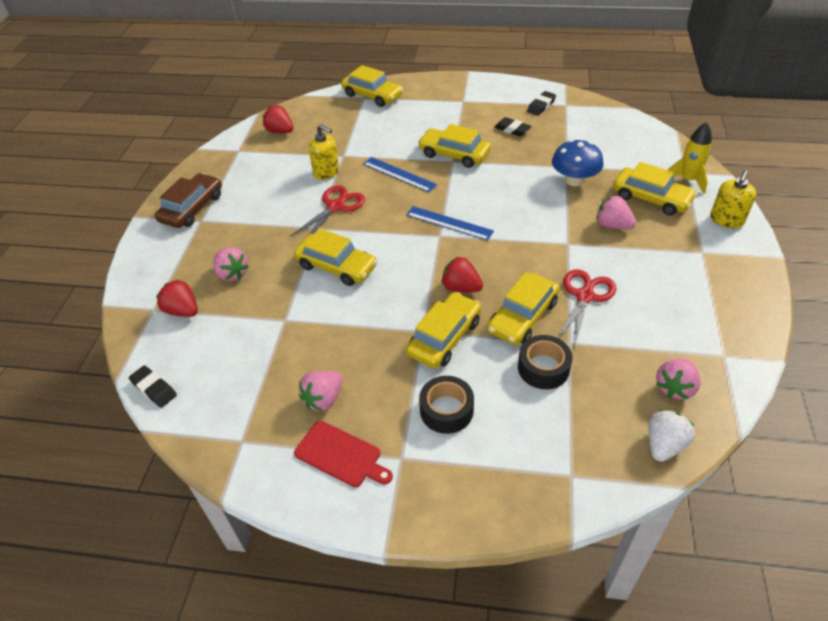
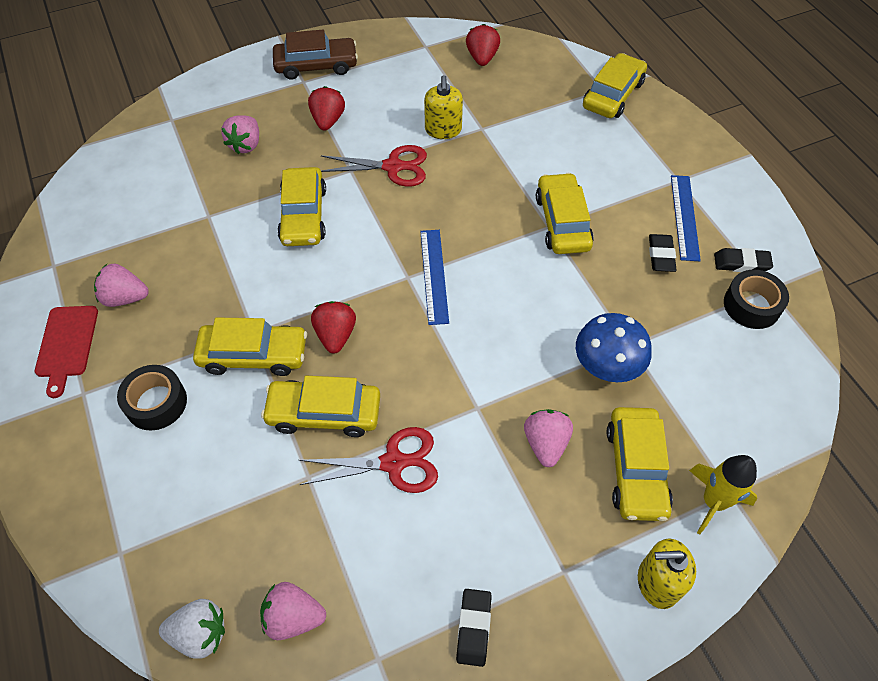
camera: 55 degrees right, 10 degrees up
black eraser [129,365,177,408] -> black eraser moved to [456,589,492,667]
red strawberry [156,279,198,317] -> red strawberry moved to [308,86,345,131]
yellow car [341,65,403,107] -> yellow car turned 150 degrees counterclockwise [583,53,647,118]
blue ruler [363,157,437,192] -> blue ruler moved to [671,175,701,261]
black tape [518,335,573,389] -> black tape moved to [724,270,789,329]

